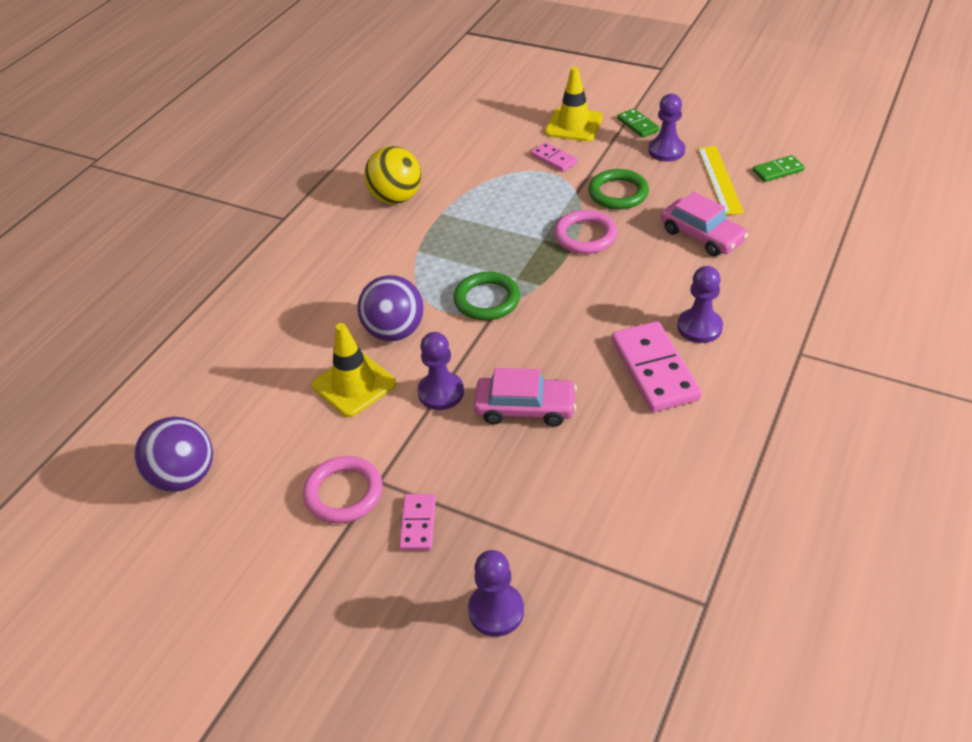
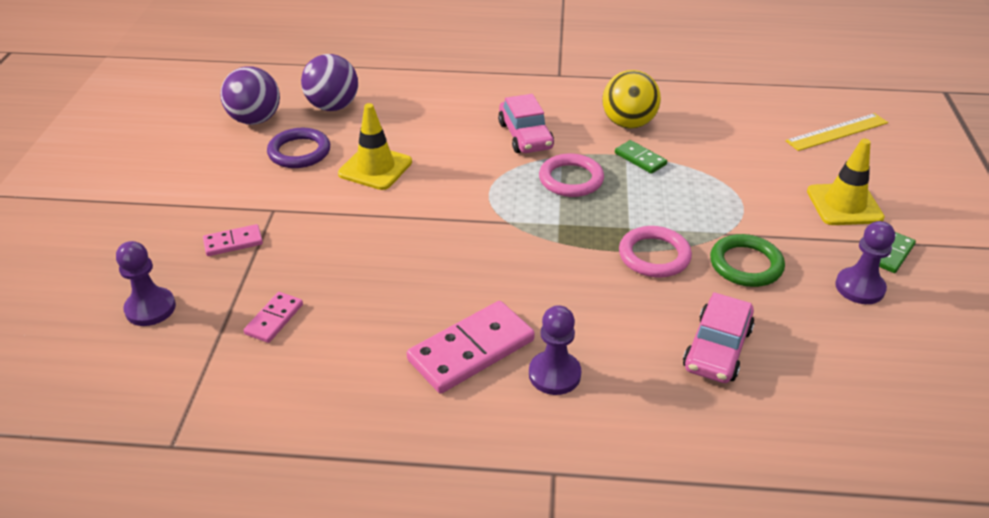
camera: 65 degrees right, 5 degrees down
pink ring [303,456,383,524] -> pink ring moved to [539,154,604,197]
purple ball [357,275,424,341] -> purple ball moved to [301,54,358,111]
purple pawn [418,332,464,410] -> none
green ring [454,272,520,321] -> none
pink car [474,368,577,427] -> pink car moved to [498,94,554,153]
pink domino [531,142,578,172] -> pink domino moved to [244,292,303,343]
yellow ruler [698,146,744,215] -> yellow ruler moved to [785,113,888,151]
green domino [753,155,805,182] -> green domino moved to [615,140,667,174]
none -> purple ring [267,128,330,168]

